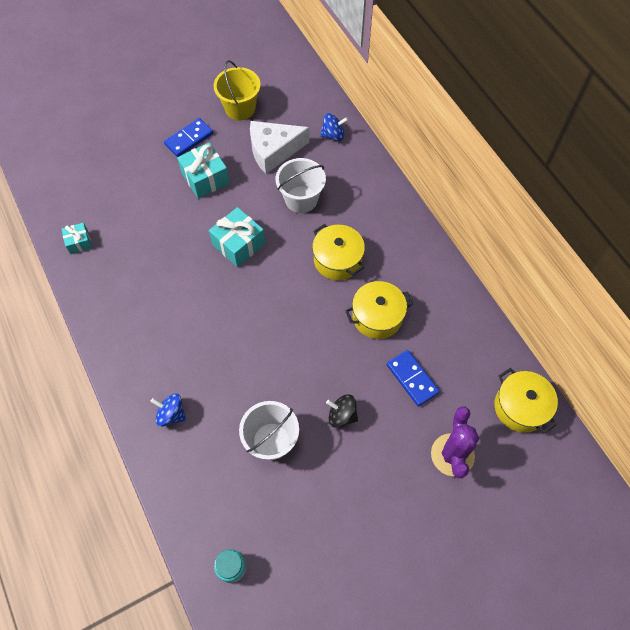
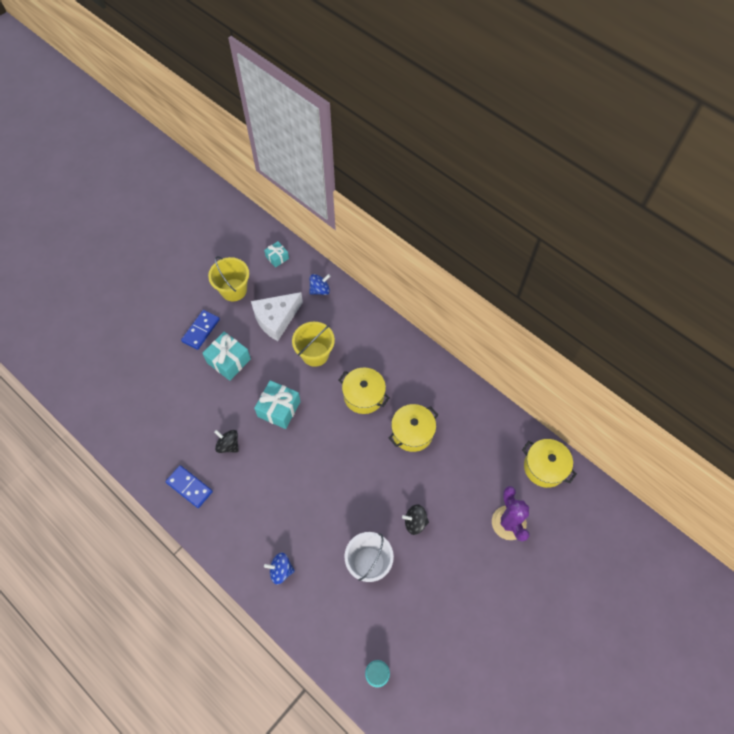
camera: 20 degrees left, 0 degrees up
turquoise gift [61,223,92,254] -> turquoise gift moved to [264,241,289,268]
white bucket [276,158,326,213] -> yellow bucket [292,322,335,367]
blue domino [387,350,440,406] -> blue domino moved to [165,465,213,508]
none -> black spinning top [214,430,239,453]

